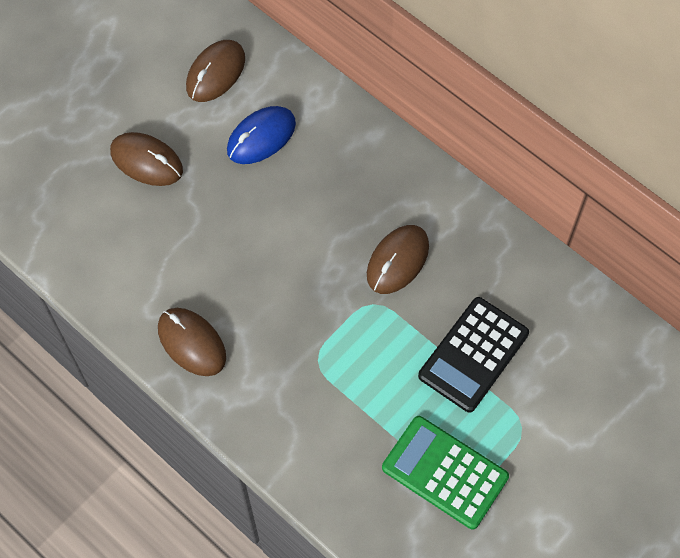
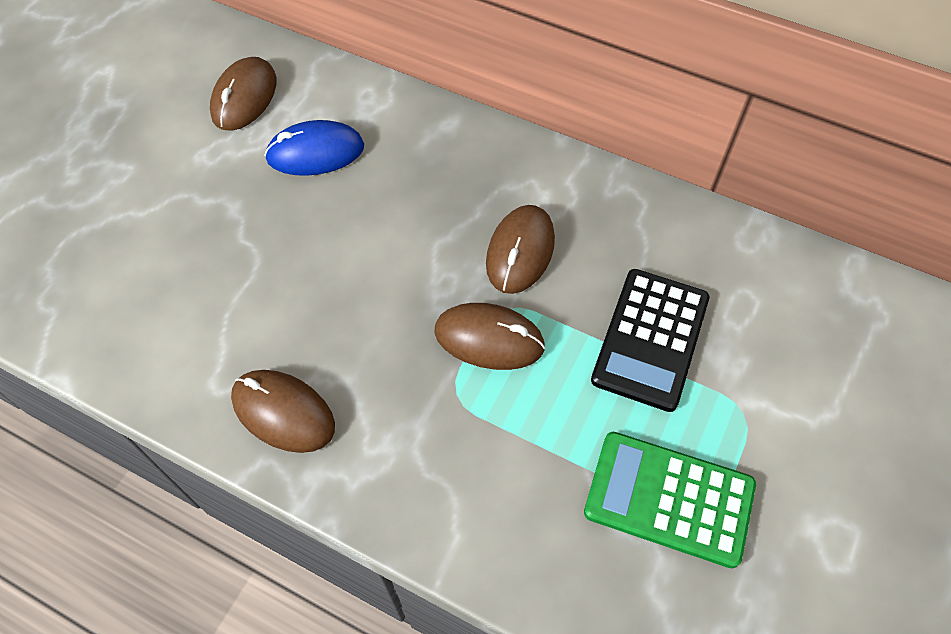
camera: 15 degrees left, 5 degrees down
brown mouse [110,132,183,186] -> brown mouse moved to [434,303,545,370]
blue mouse [227,106,296,164] -> blue mouse turned 45 degrees clockwise [264,120,364,176]

